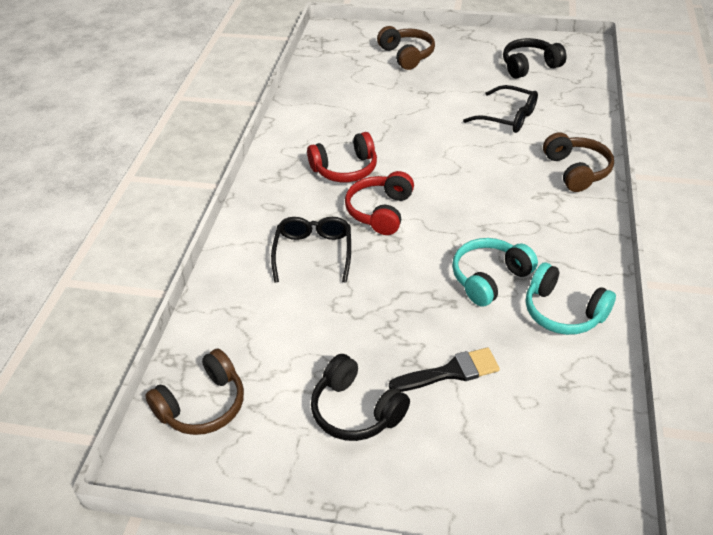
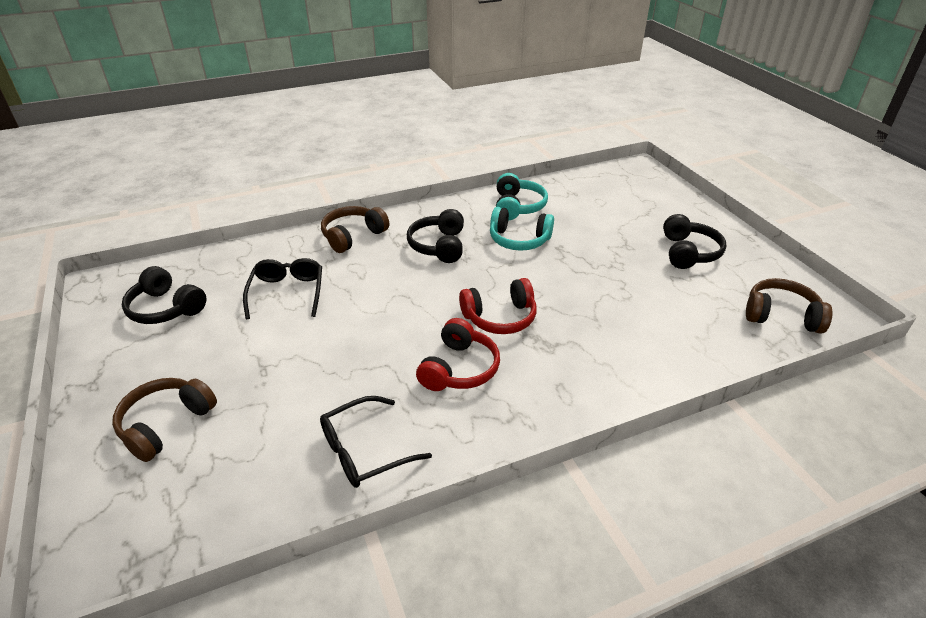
camera: 125 degrees left, 5 degrees down
black glasses [271,217,351,283] -> black glasses moved to [320,396,432,488]
red headphones [307,132,377,182] -> red headphones turned 75 degrees clockwise [416,318,500,391]
black brush [389,347,500,392] -> none
none -> black headphones [407,209,464,263]

